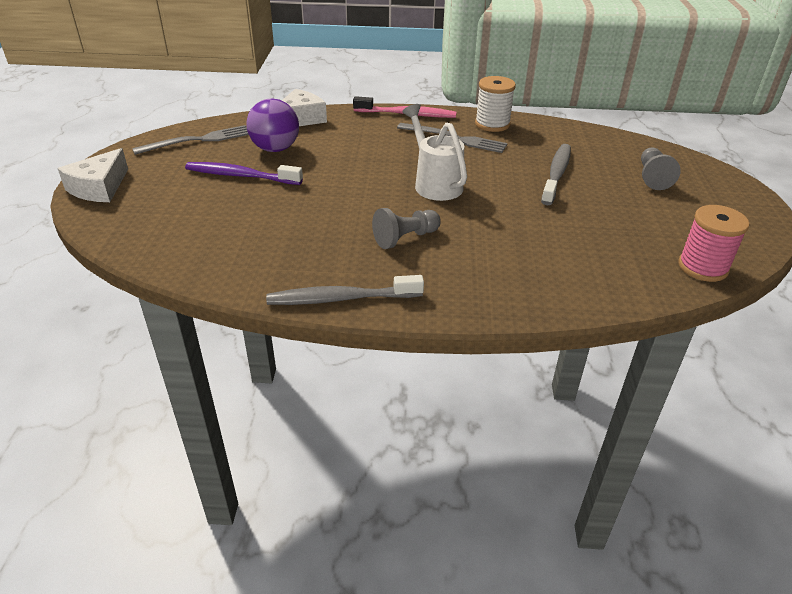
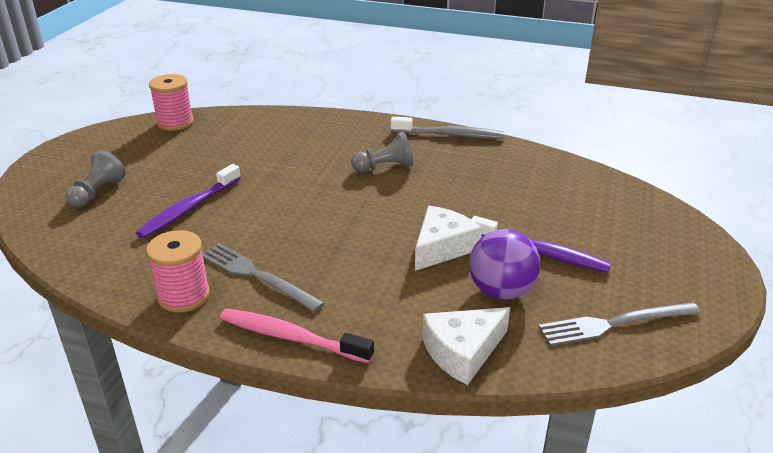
camera: 165 degrees left, 5 degrees down
white cheese [57,148,128,202] -> white cheese moved to [415,206,482,271]
white watering can [402,104,467,201] -> none
white spool [475,76,516,132] -> pink spool [146,230,210,313]
grey toothbrush [541,144,571,205] -> purple toothbrush [136,164,241,239]

